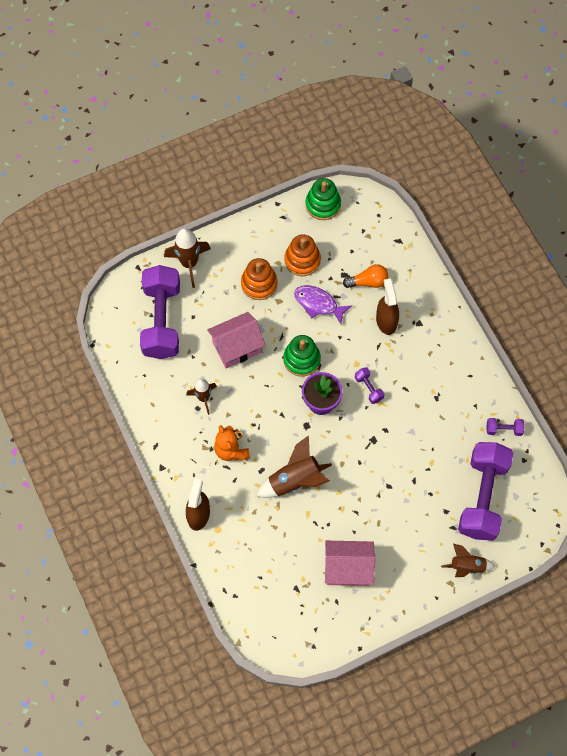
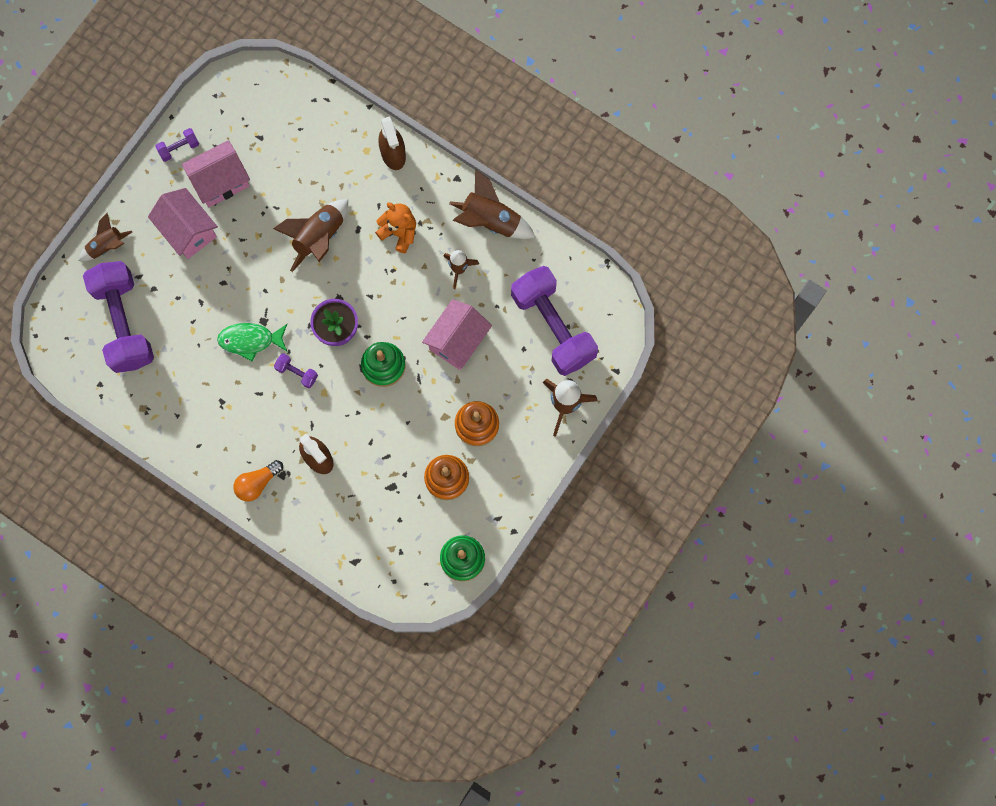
camera: 150 degrees right, 10 degrees up
purple fish [294,285,352,324] -> none
orange light bulb [343,264,388,288] -> orange light bulb moved to [233,460,283,501]
purple dumbbell [486,418,525,436] -> purple dumbbell moved to [155,128,199,162]
none -> pink house [148,188,218,259]
none -> green fish [217,323,287,362]
none -> brown rocket [449,169,535,239]

